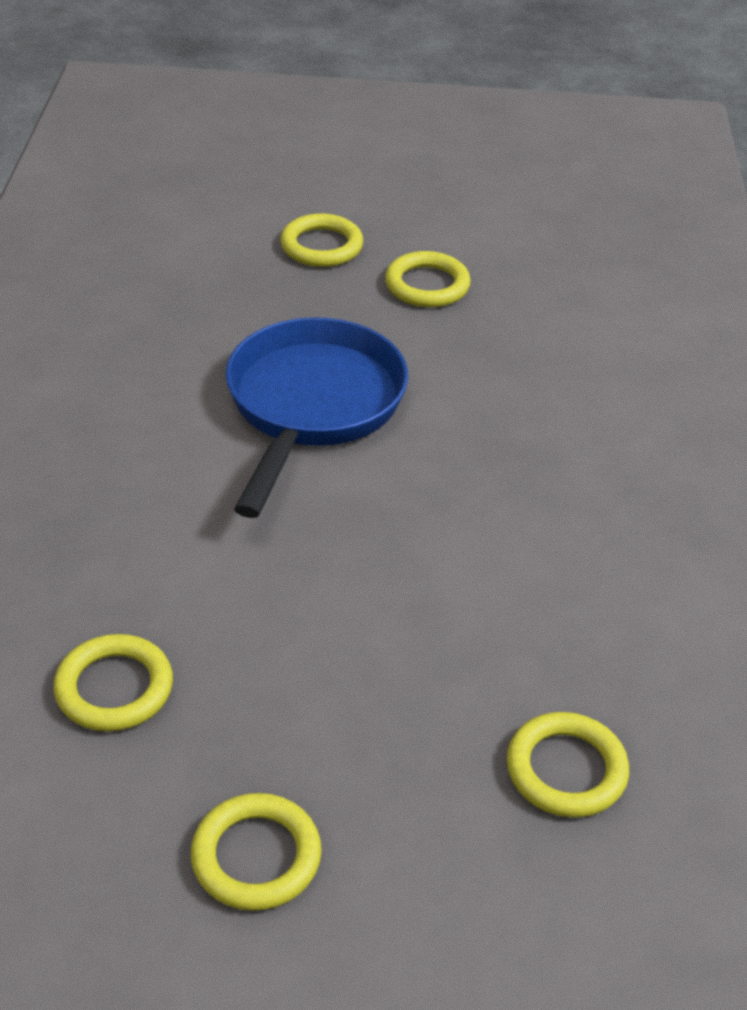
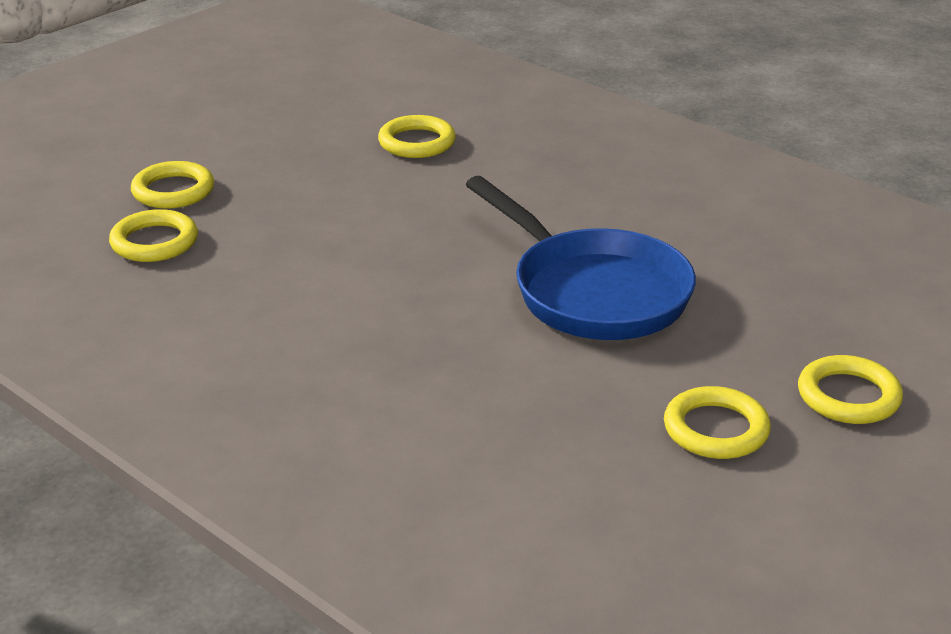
camera: 130 degrees right, 10 degrees down
yellow ring [191,793,322,911] -> yellow ring moved to [131,161,214,209]

